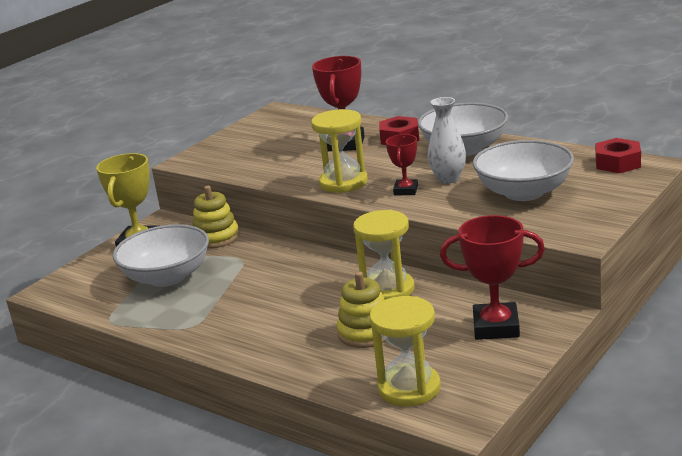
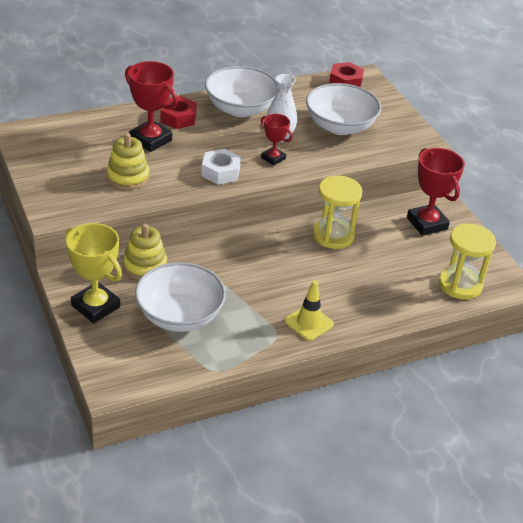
camera: 65 degrees left, 15 degrees up
yellow hourglass [311,109,368,193] -> white nut [201,149,241,185]
yellow stacking toy [337,272,386,348] -> yellow stacking toy moved to [107,133,150,190]
red trophy [440,215,545,340] -> red trophy turned 60 degrees counterclockwise [407,148,465,236]
none -> yellow traffic cone [285,280,334,341]

